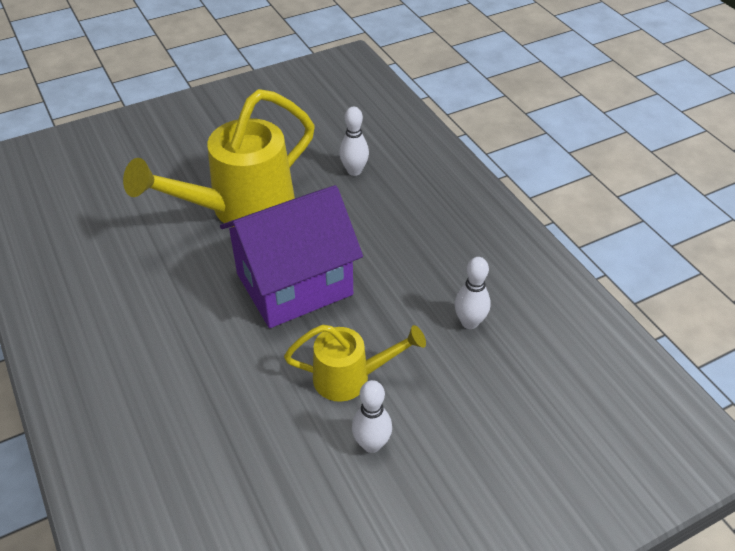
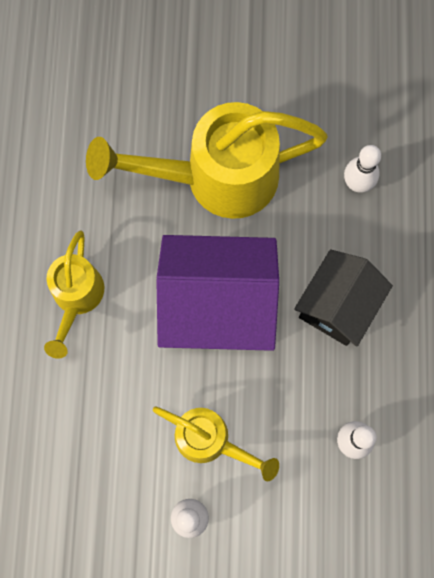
camera: 30 degrees right, 30 degrees up
none -> yellow watering can [44,230,104,359]
none -> black house [294,249,393,346]

